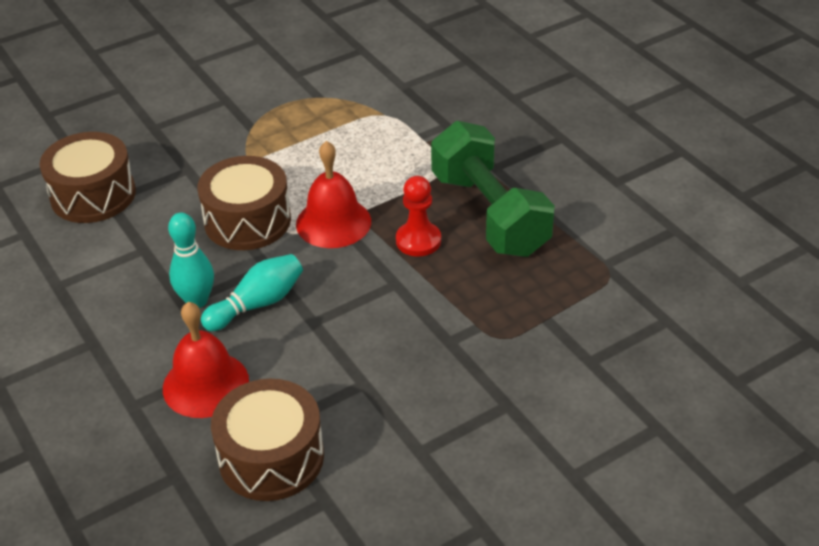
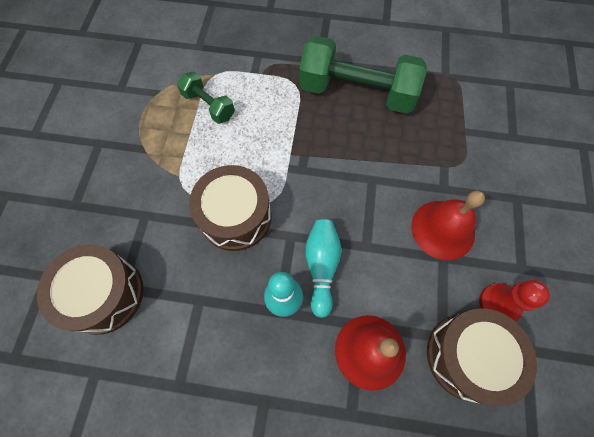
camera: 50 degrees left, 25 degrees up
red bell [296,141,371,248] -> red bell moved to [411,190,485,260]
red pawn [396,176,441,257] -> red pawn moved to [479,280,550,322]
none -> green dumbbell [177,72,235,124]

